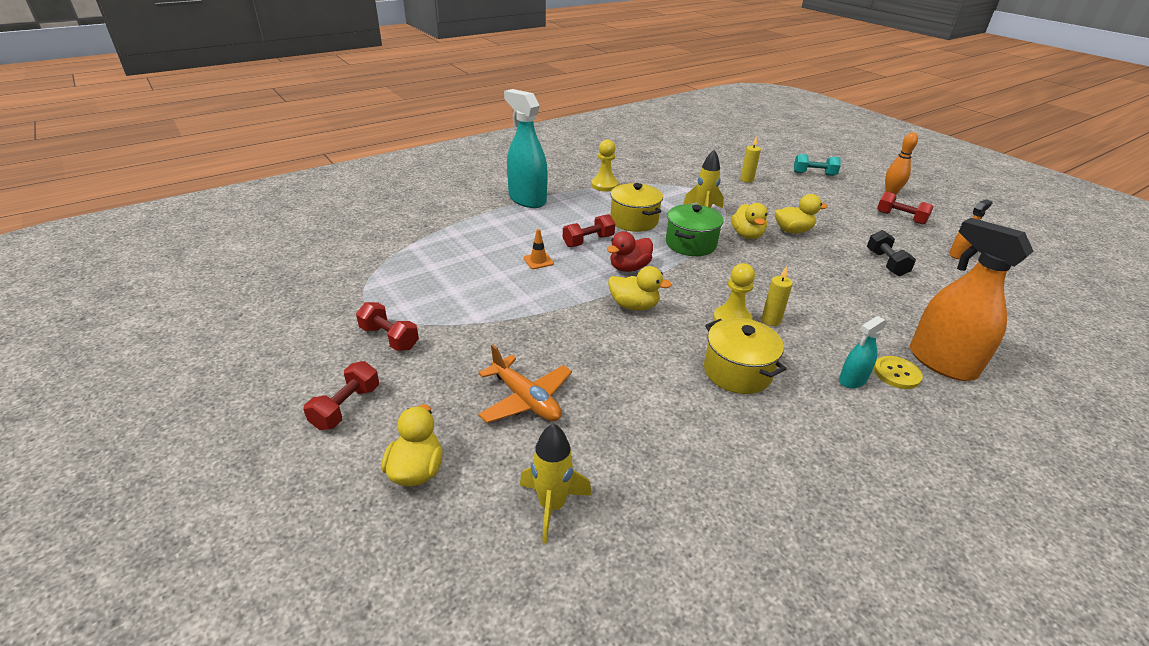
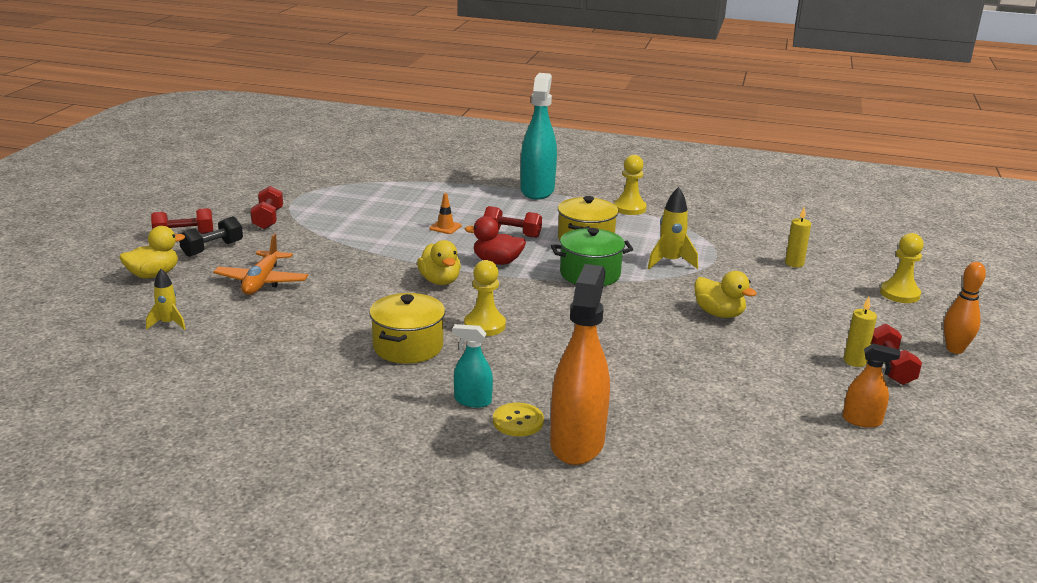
camera: 50 degrees right, 10 degrees down
yellow rocket [520,423,592,544] -> yellow rocket [146,269,186,330], size x0.66
yellow duck [731,203,768,239] -> none
yellow candle [761,266,793,326] -> yellow candle moved to [844,297,877,367]
turquoise dumbbell [794,154,841,176] -> yellow pawn [880,233,924,303]
black dumbbell [867,230,916,276] -> black dumbbell moved to [179,216,243,257]

